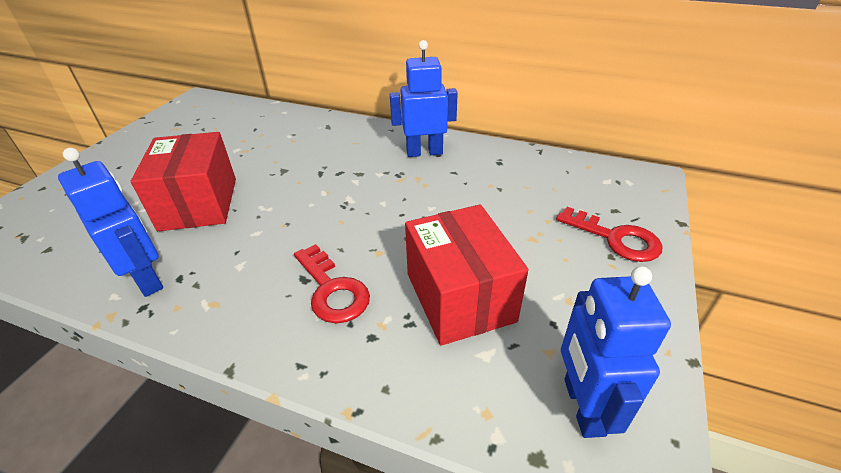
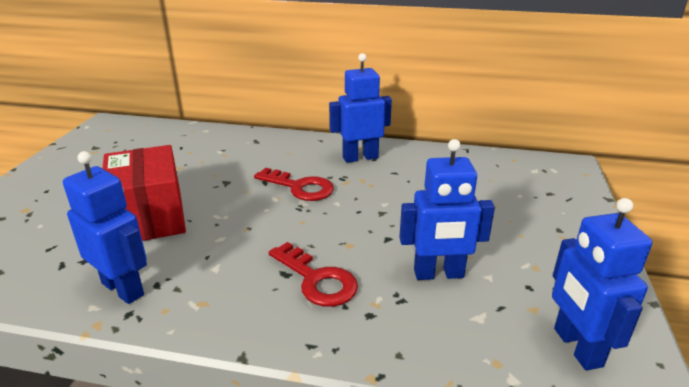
camera: 10 degrees left, 10 degrees down
red box [405,204,528,346] -> blue robot [399,139,495,280]
red key [556,207,662,262] -> red key moved to [254,168,334,201]

